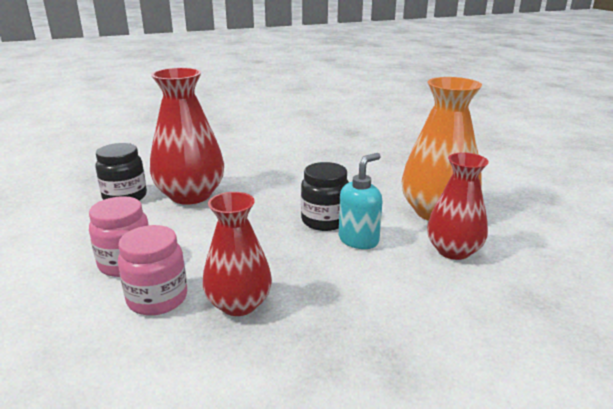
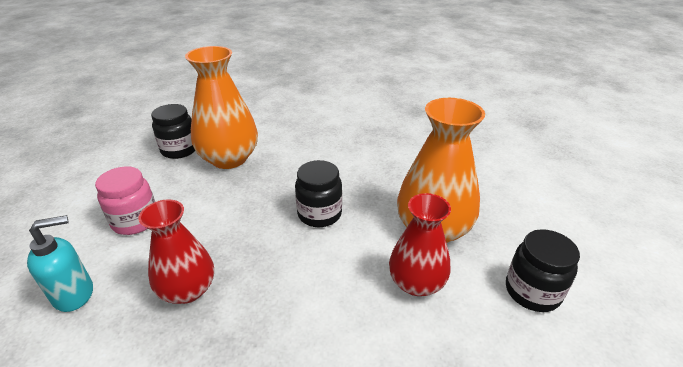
camera: 20 degrees right, 10 degrees up
pink jar [118,225,187,315] -> none
red vase [150,68,224,205] -> orange vase [185,46,258,169]
turquoise soap dispenser [339,153,383,249] -> turquoise soap dispenser moved to [27,215,93,312]
none -> black jar [506,229,580,312]

